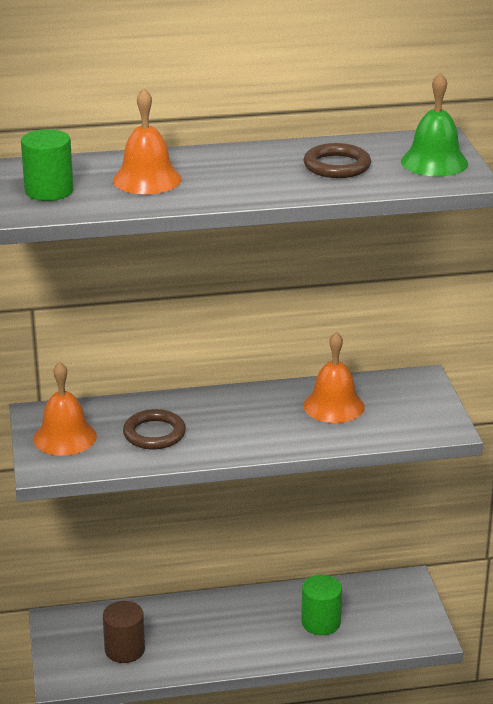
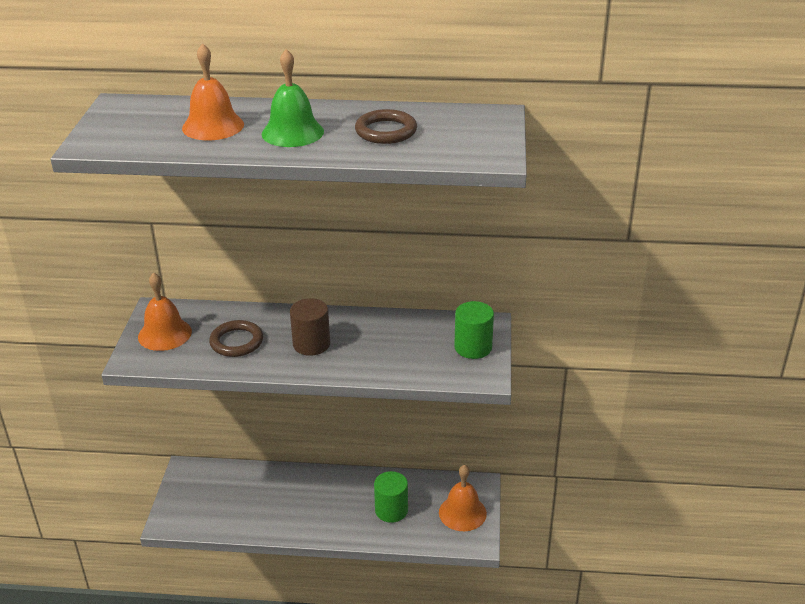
camera: 15 degrees right, 5 degrees up
green cylinder [21,129,74,201] -> green cylinder moved to [454,301,494,359]
brown cylinder [103,601,145,663] -> brown cylinder moved to [290,298,330,356]
orange bell [303,332,364,423] -> orange bell moved to [439,465,487,531]
green bell [401,72,468,177] -> green bell moved to [262,49,324,147]

